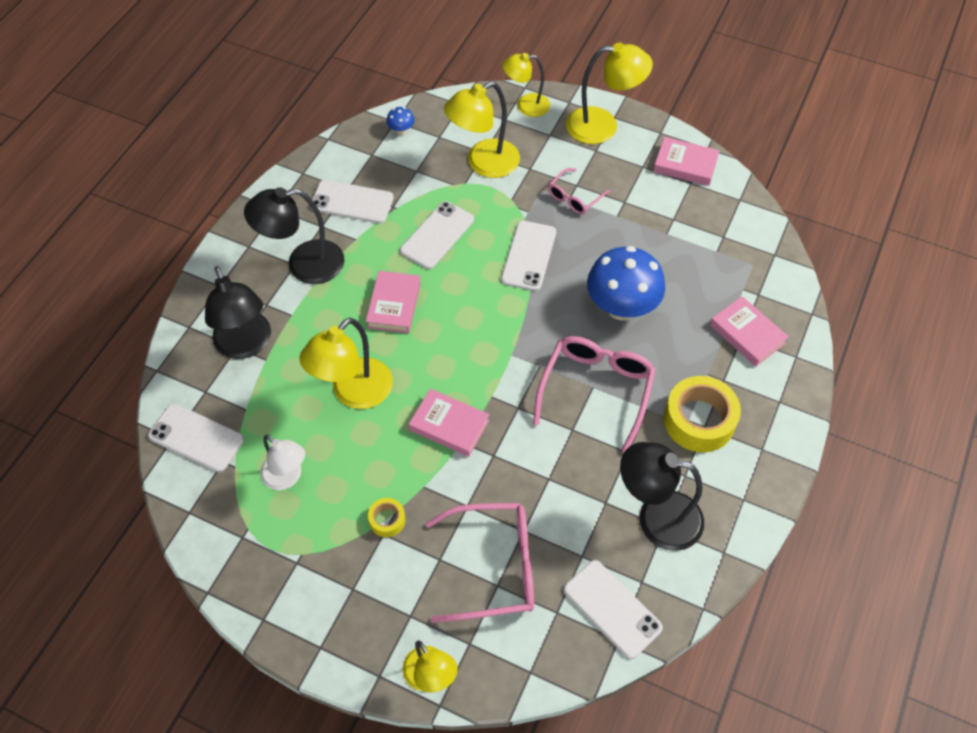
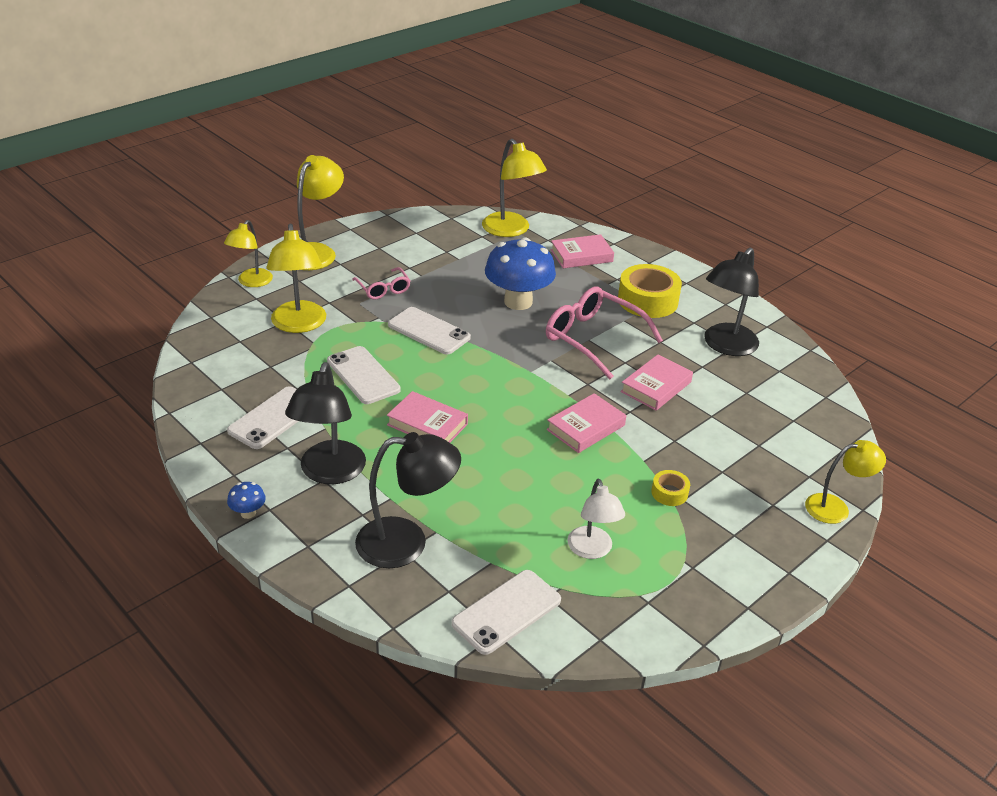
camera: 70 degrees left, 20 degrees down
white lamp [260,435,305,490] -> white lamp turned 105 degrees clockwise [567,479,625,559]
yellow lamp [299,318,393,409] -> yellow lamp moved to [482,139,547,237]
blue mushroom [386,107,415,135] -> blue mushroom moved to [227,482,266,519]
pink glasses [426,503,534,623] -> none
white phone [563,560,663,659] -> none
pink book [653,137,720,186] -> pink book moved to [620,354,693,411]

